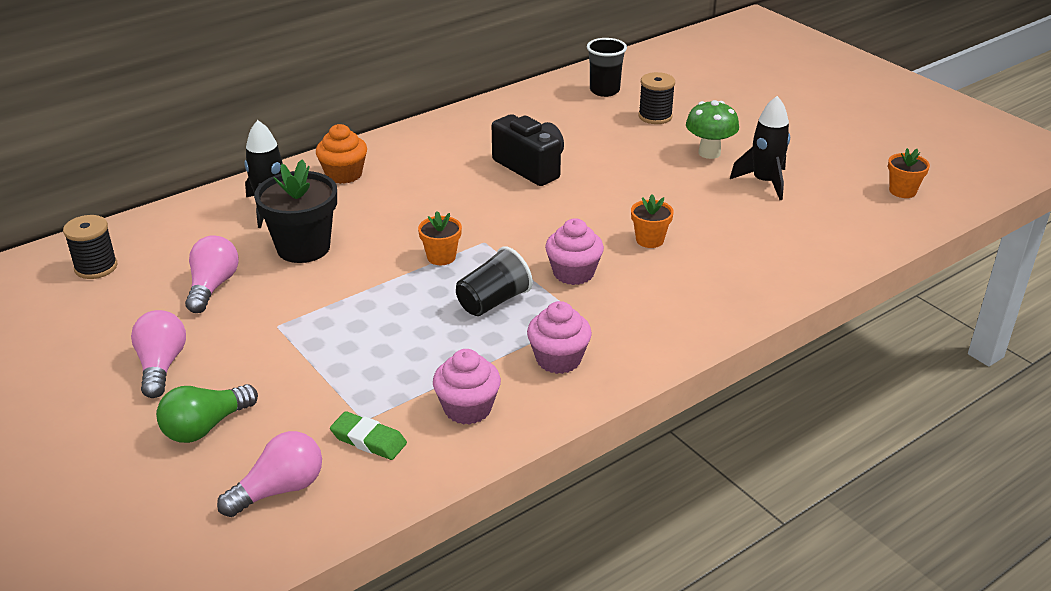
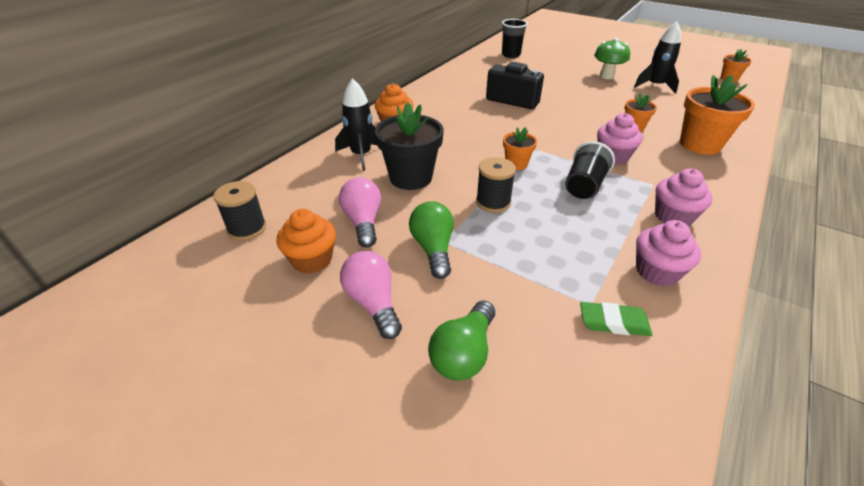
camera: 20 degrees left, 5 degrees up
pink light bulb [217,431,322,517] -> none
black spool [638,72,675,124] -> black spool moved to [476,157,516,213]
none -> orange cupcake [276,209,336,274]
none -> green light bulb [409,201,454,279]
none -> orange flower pot [680,75,755,155]

